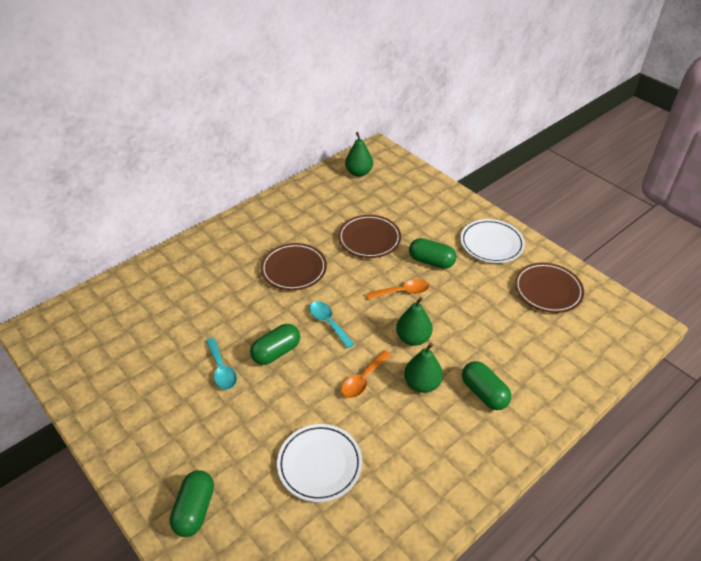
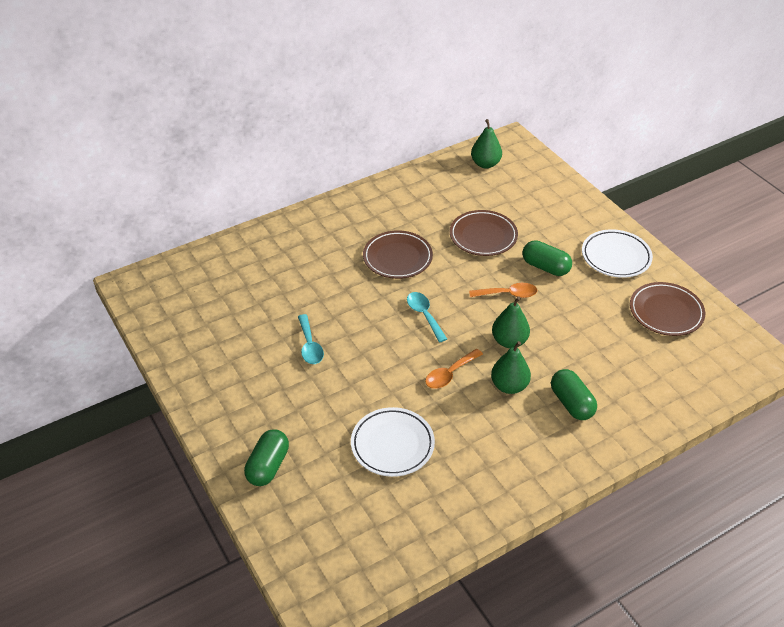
camera: 10 degrees right, 0 degrees up
green capsule [250,324,300,365] -> none

